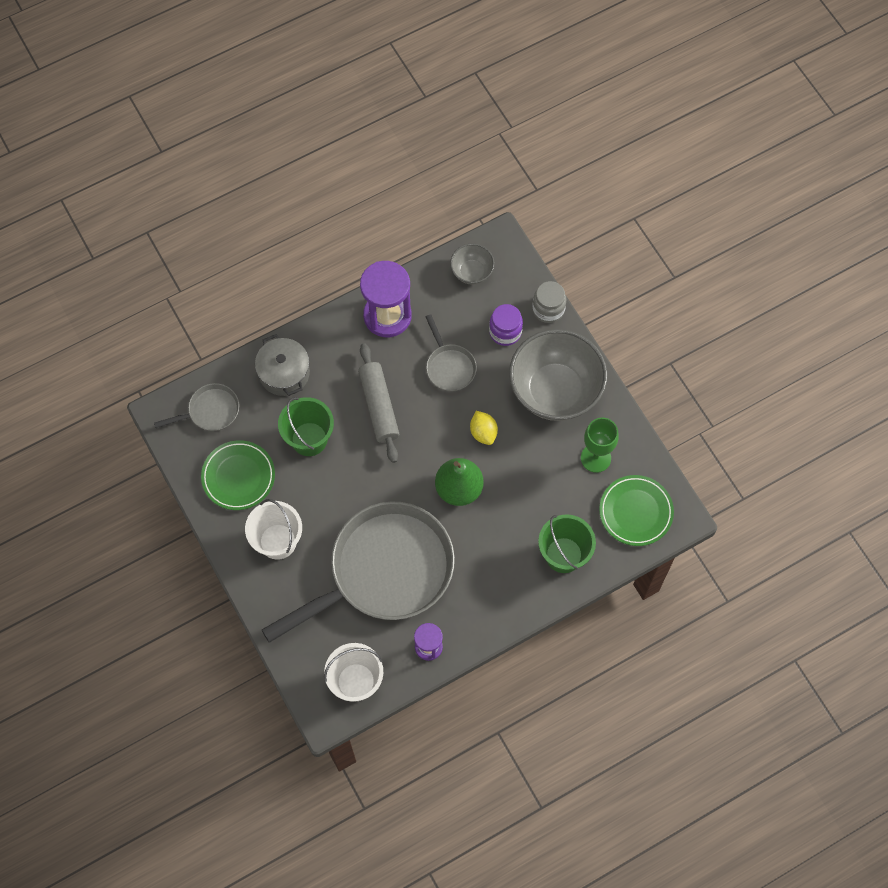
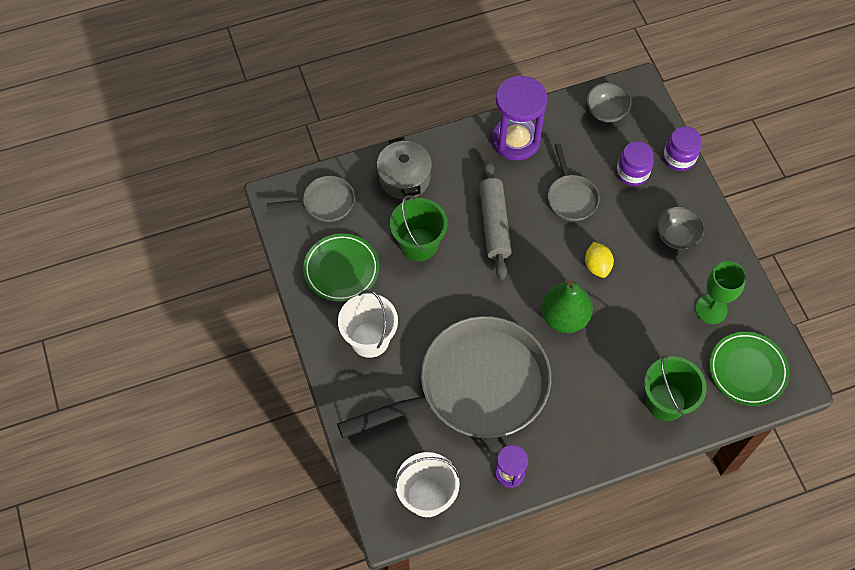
camera: 10 degrees right, 5 degrees down
grey bowl [509,329,607,421] -> grey bowl [657,206,705,250], size x0.47
grey jar [532,281,567,323] -> purple jar [663,126,701,171]

